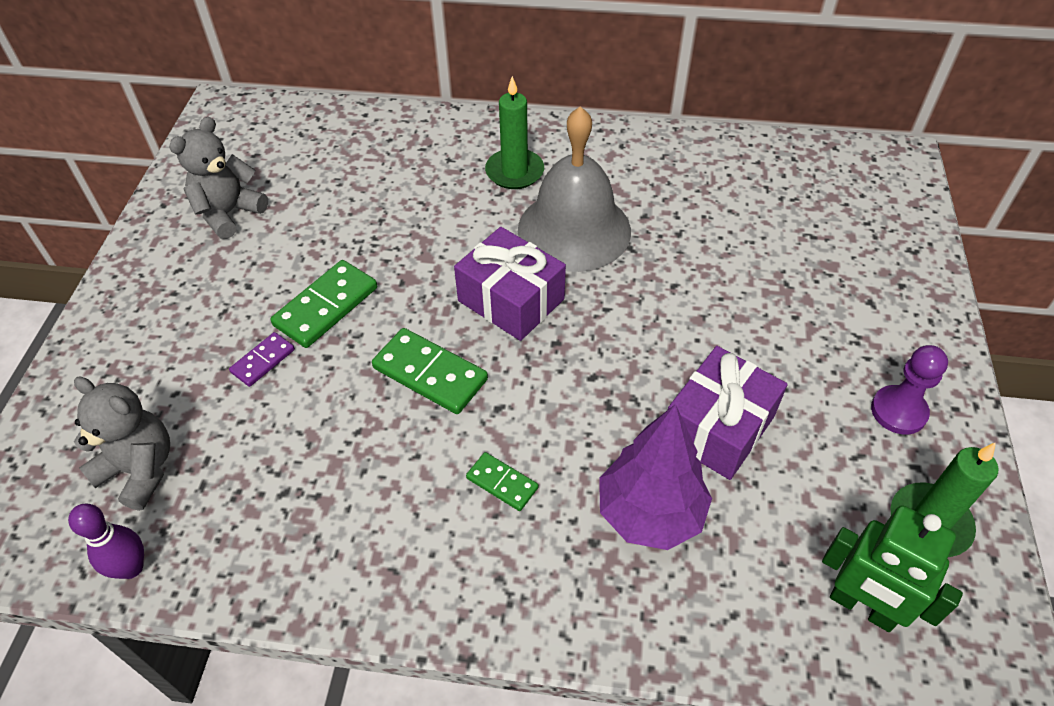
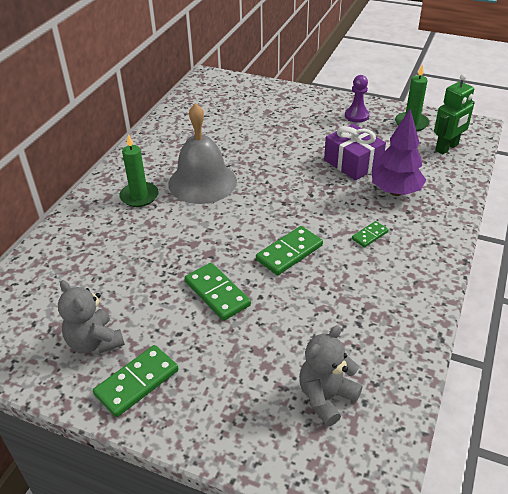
camera: 75 degrees left, 10 degrees down
purple bowling pin [68,504,144,579] -> none
purple domino [229,332,295,387] -> none
purple gift [454,227,566,341] -> none
none -> green domino [93,345,178,417]

